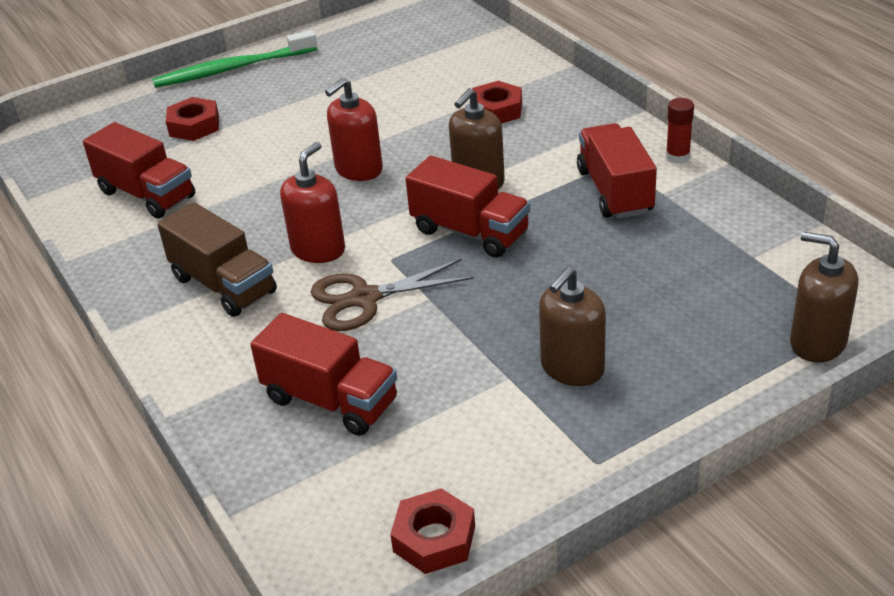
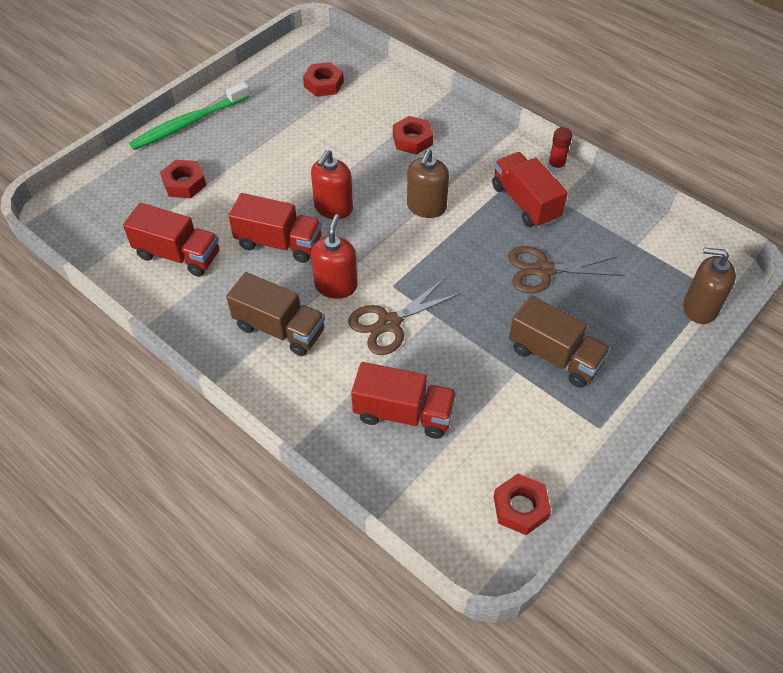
camera: 20 degrees left, 15 degrees up
red truck [405,156,530,258] -> red truck moved to [228,193,322,263]
brown soap dispenser [539,267,606,386] -> brown truck [509,295,611,388]
none -> red nut [303,62,344,97]
none -> brown scissors [508,246,622,293]

